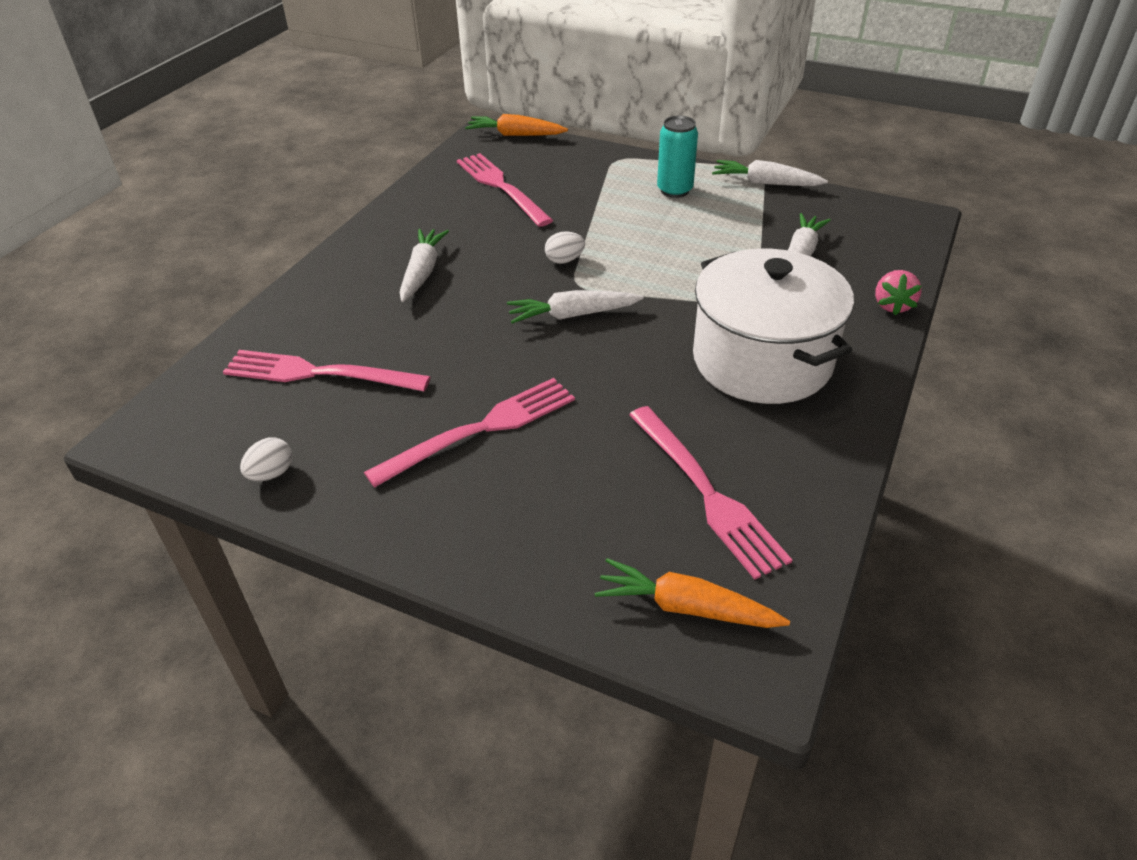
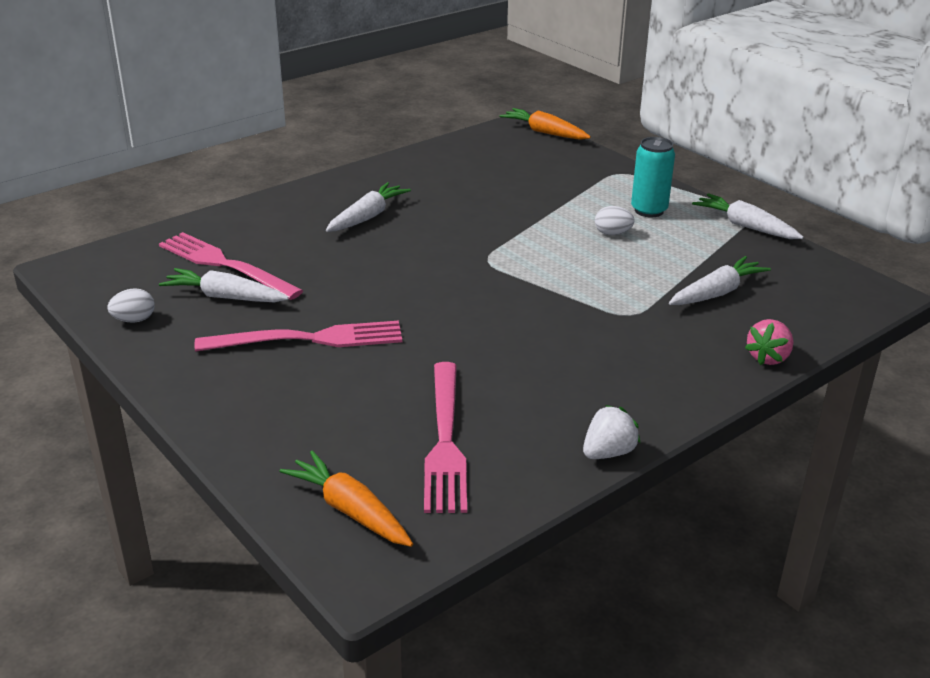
camera: 25 degrees right, 10 degrees down
pink fork [457,153,553,227] -> none
white carrot [507,290,644,324] -> white carrot moved to [159,268,289,302]
white egg [545,231,585,264] -> white egg moved to [595,206,635,235]
white pot [693,249,854,404] -> none
none -> white strawberry [583,405,641,459]

